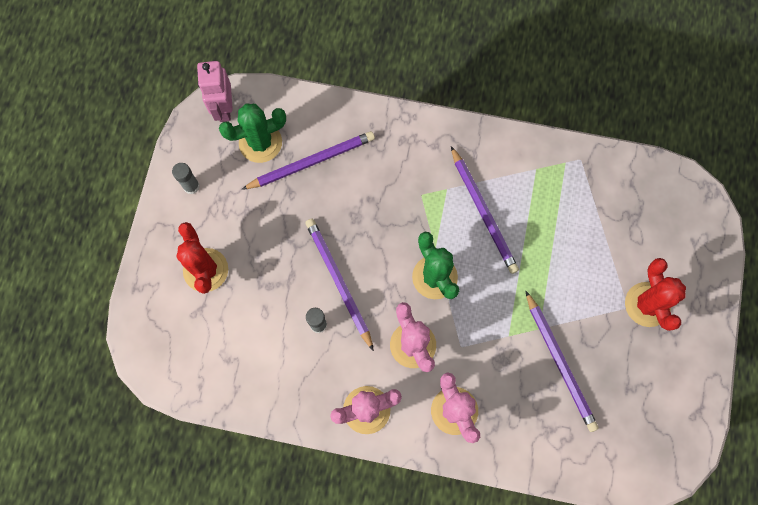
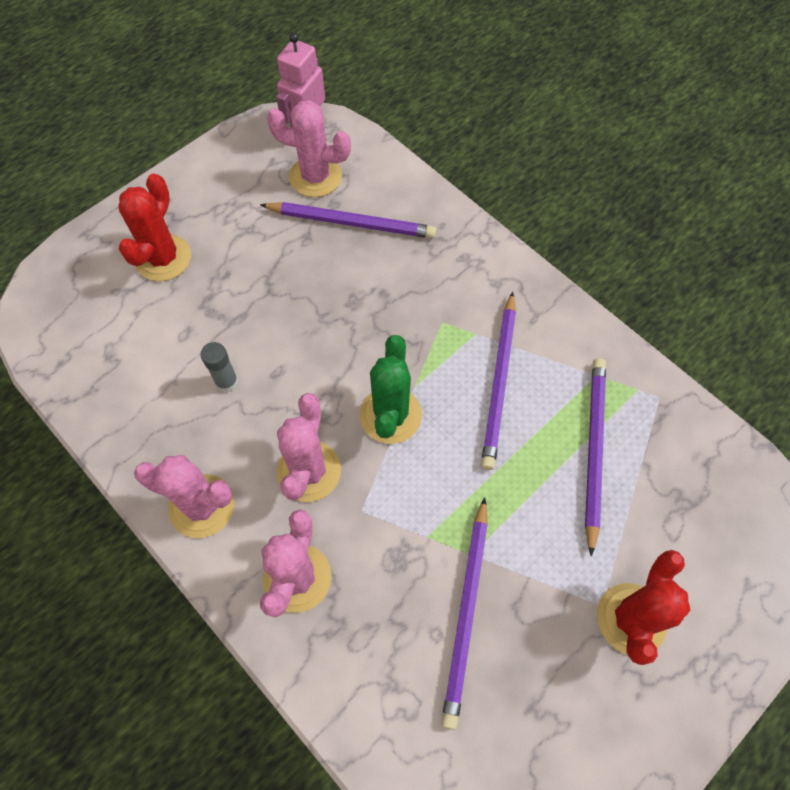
camera: 35 degrees right, 10 degrees down
grey glue stick [172,163,200,194] -> none
green cactus [219,104,286,163] -> pink cactus [267,100,351,197]
purple pencil [305,219,374,351] -> purple pencil moved to [585,359,606,557]

